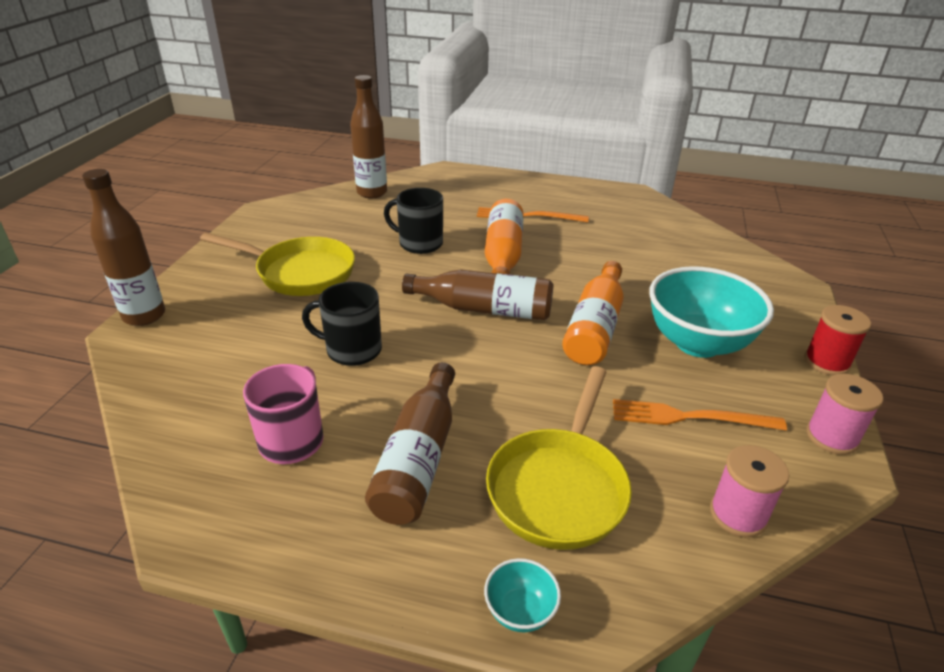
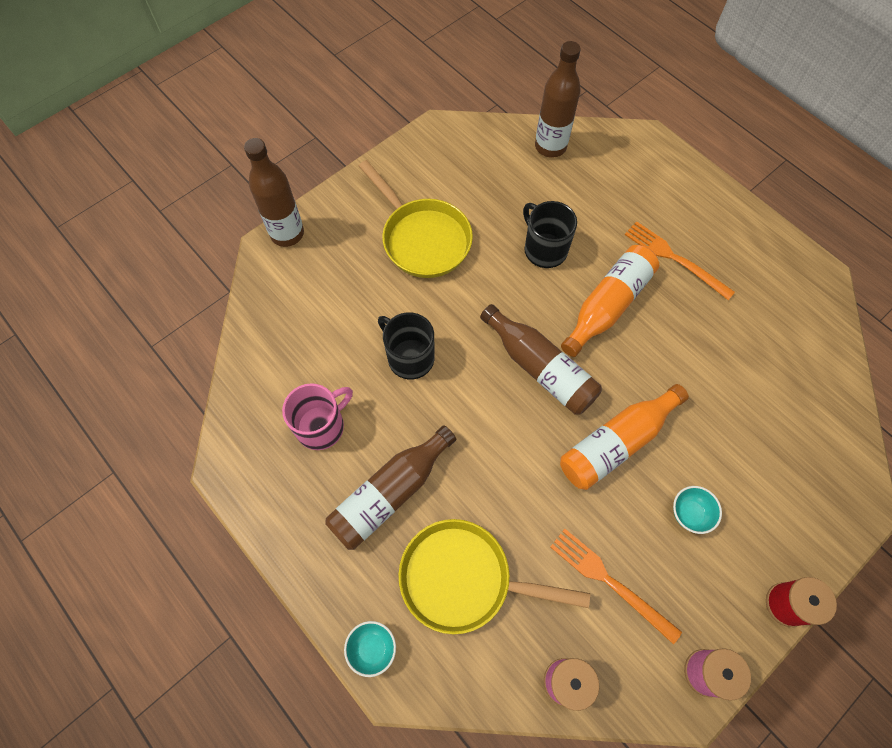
camera: 35 degrees right, 30 degrees up
yellow pan [486,366,632,550] -> yellow pan turned 45 degrees clockwise [398,519,590,634]
turquoise bowl [649,266,774,358] -> turquoise bowl [673,486,722,534], size x0.42

